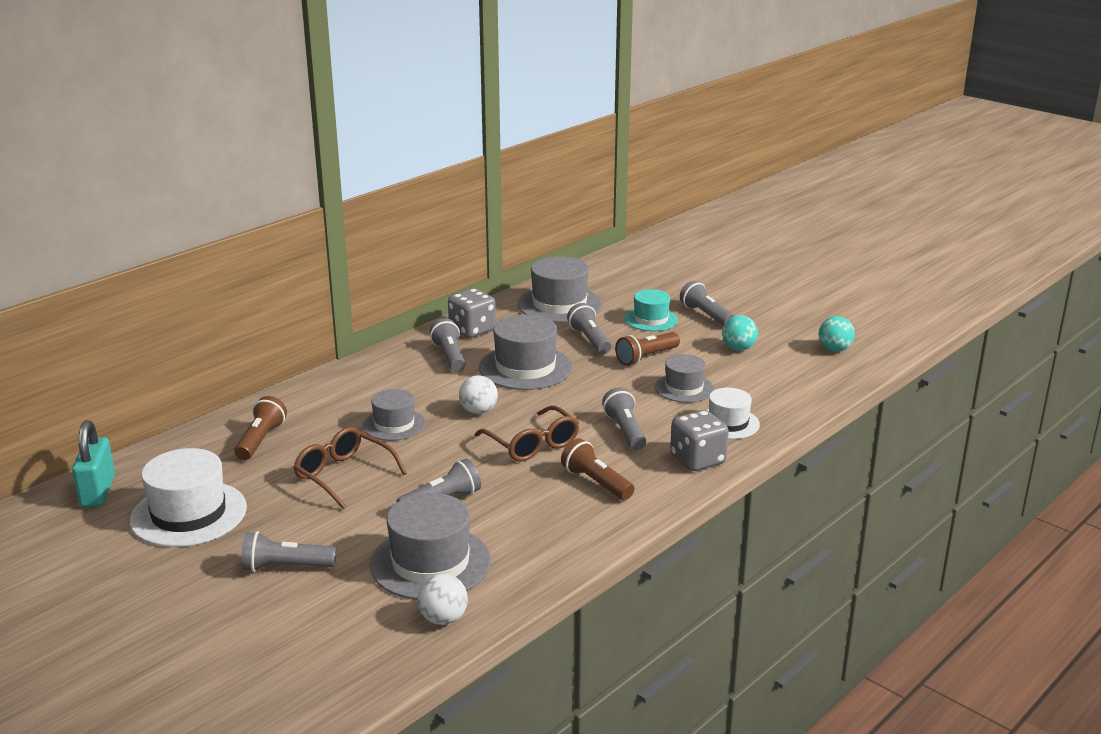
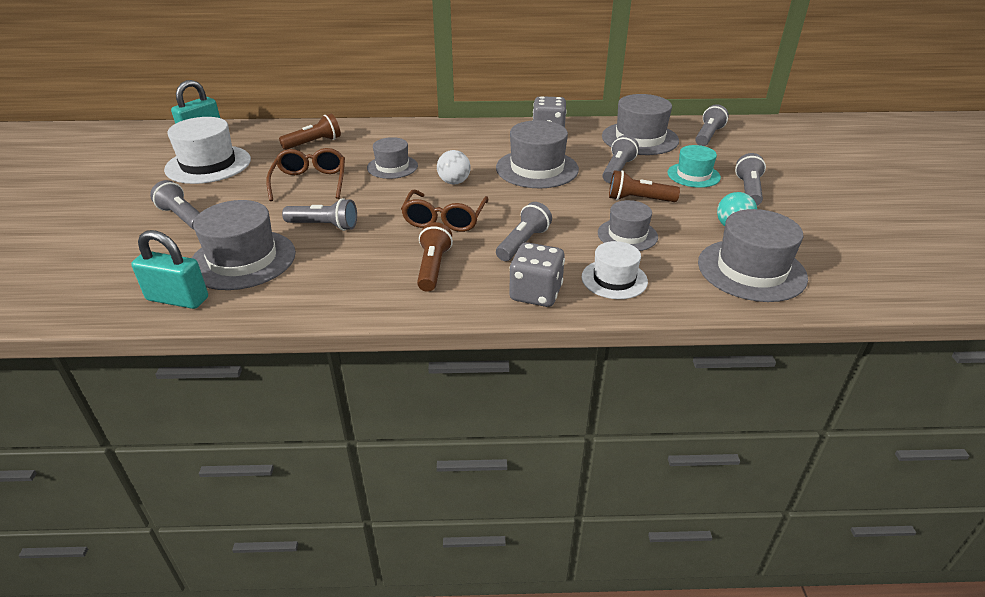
camera: 45 degrees right, 10 degrees up
white ball [418,574,468,625] -> turquoise padlock [131,230,208,309]
grey flashlight [430,318,466,372] -> grey flashlight moved to [695,104,729,146]
turquoise ball [819,316,855,352] -> none
none -> grey hat [698,209,808,302]

